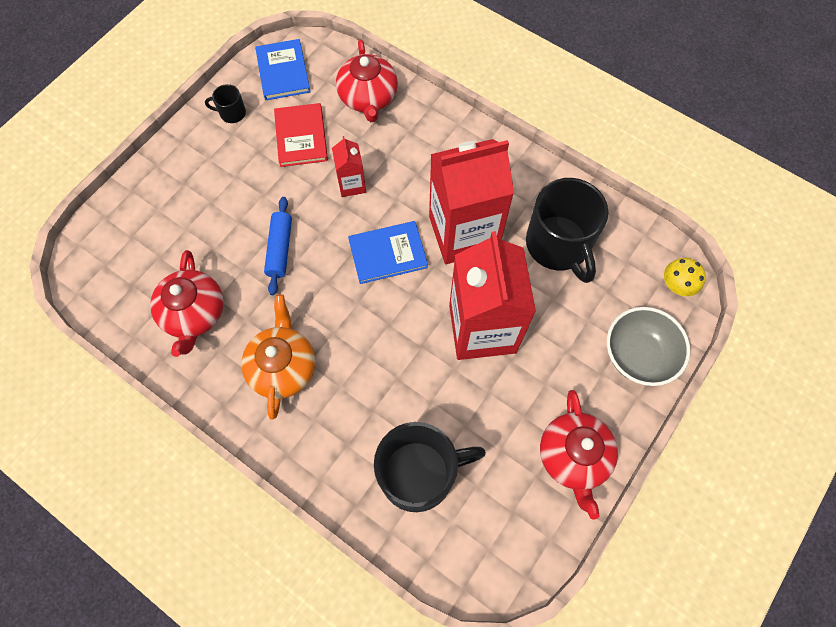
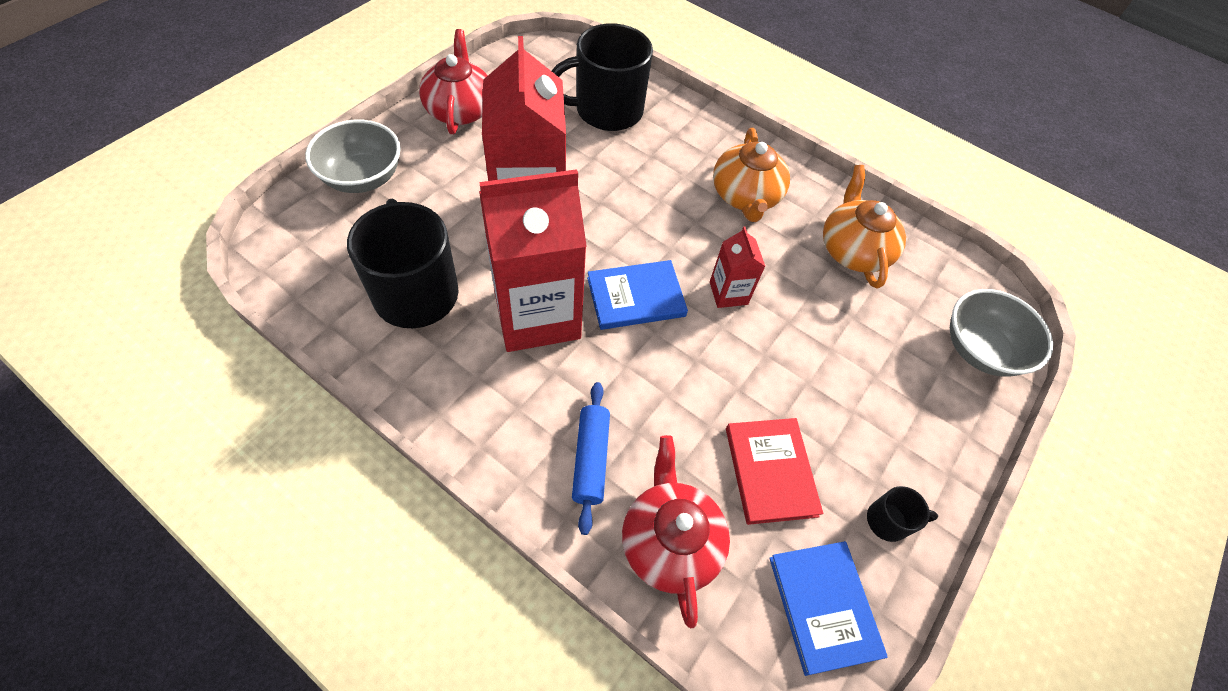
camera: 175 degrees right, 10 degrees down
red teapot [150,250,224,357] -> orange teapot [823,165,906,289]
blue rolling pin [264,197,292,295] -> blue rolling pin moved to [572,382,610,535]
red carton [332,136,366,197] -> red carton moved to [710,226,766,308]
yellow mushroom [664,258,706,296] -> none
none -> grey bowl [950,289,1053,377]

